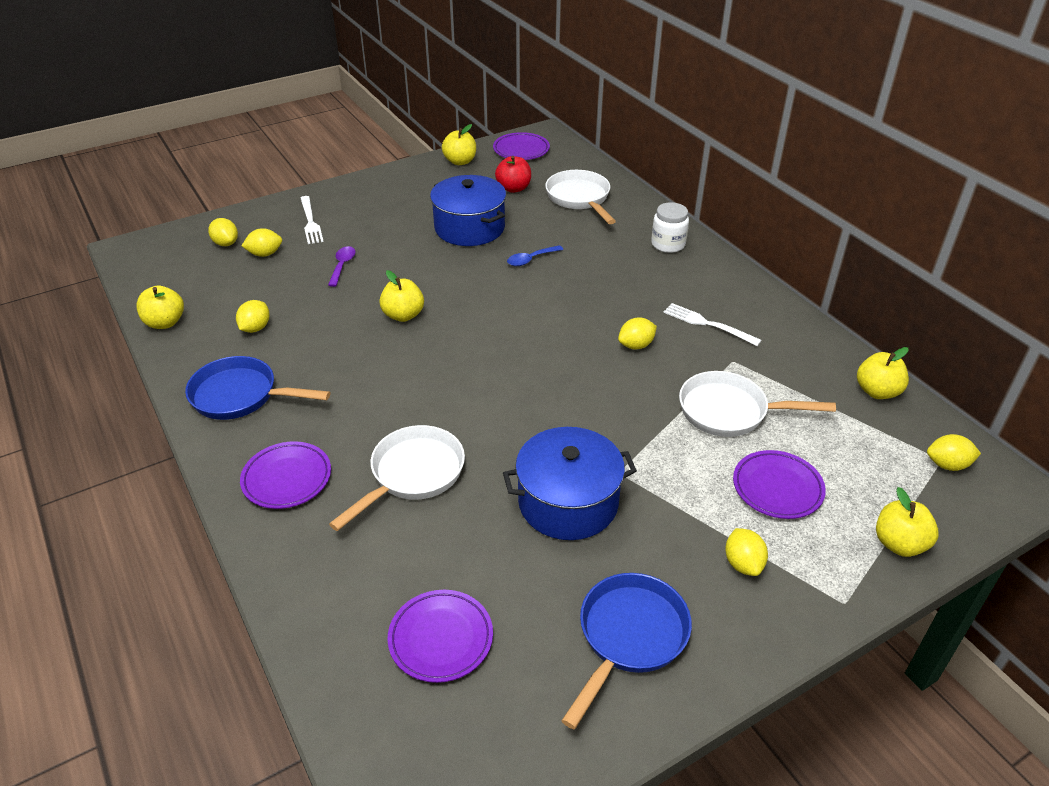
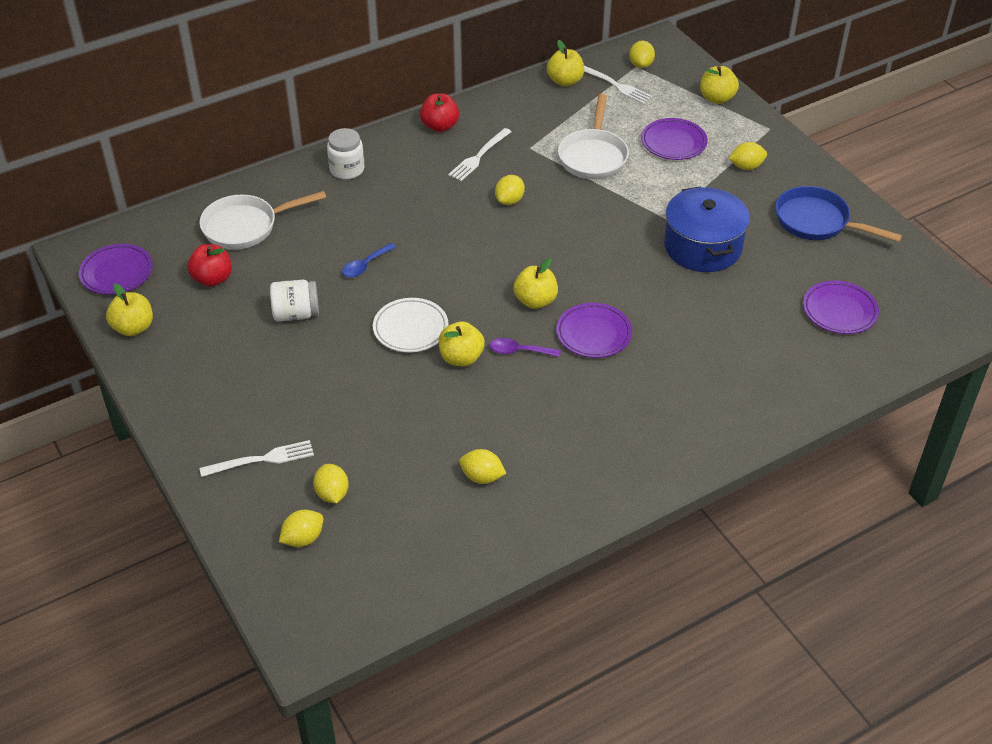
camera: 90 degrees left, 5 degrees up
yellow apple [136,285,184,329] -> yellow apple moved to [513,258,558,309]
blue pan [185,356,330,420] -> none
purple plate [240,441,331,509] -> purple plate moved to [556,303,632,358]
purple spoon [328,246,356,287] -> purple spoon moved to [489,338,561,357]
white pan [329,425,465,531] -> none
blue pot [430,175,506,246] -> white jar [270,280,319,321]
blue spoon [507,245,563,266] -> blue spoon turned 75 degrees clockwise [342,243,396,278]
yellow lemon [618,317,657,349] -> yellow lemon turned 60 degrees clockwise [495,175,525,205]
none -> white plate [373,298,448,352]
none -> red apple [420,93,459,132]
none -> white fork [584,66,652,104]

